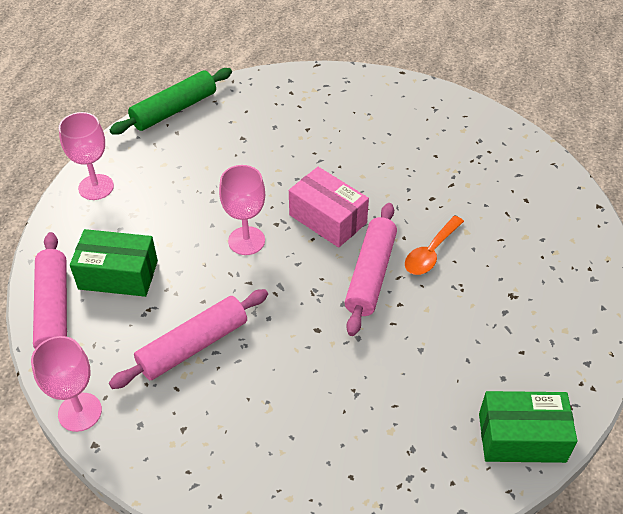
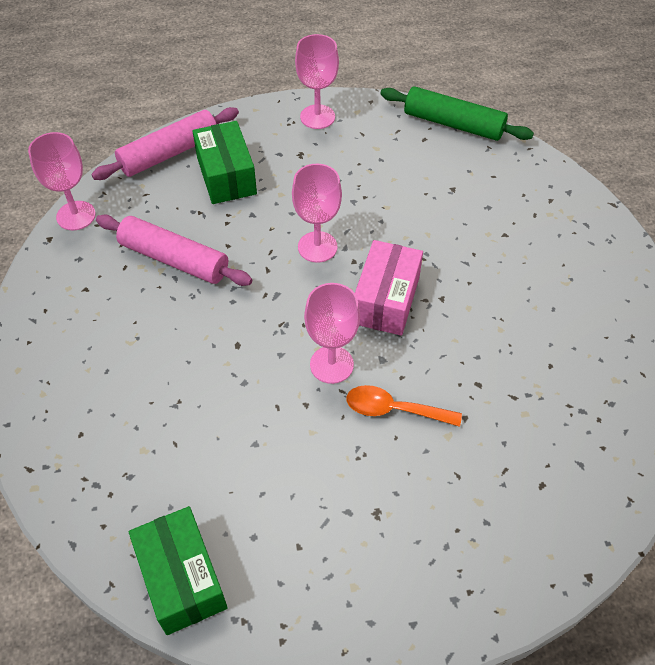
camera: 65 degrees right, 5 degrees up
pink rolling pin [345,203,397,336] -> pink goblet [304,283,360,384]

